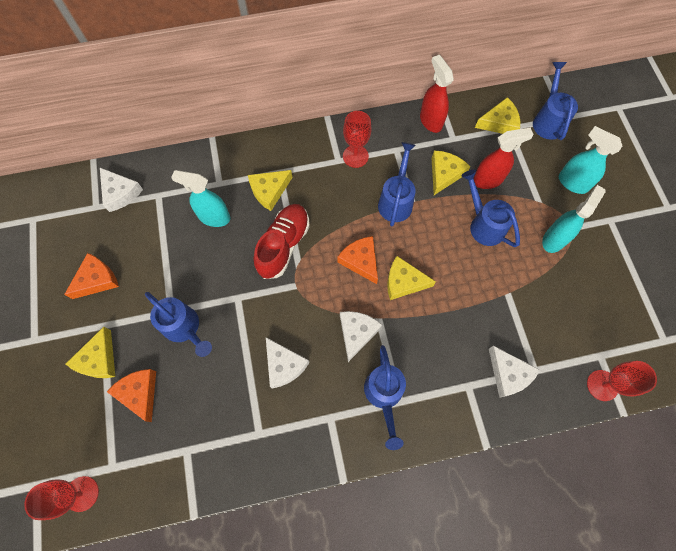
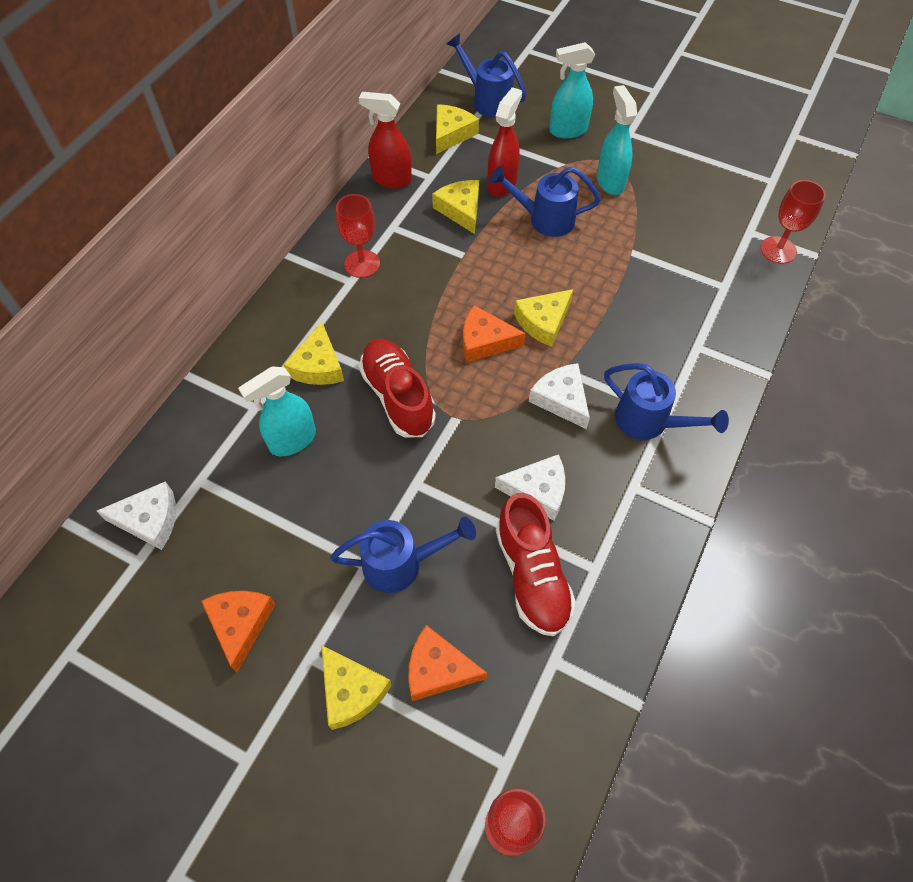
camera: 50 degrees left, 10 degrees down
blue watering can [378,142,416,227] -> none
white cheese [489,346,540,398] -> none
none -> red shoe [496,493,576,636]

